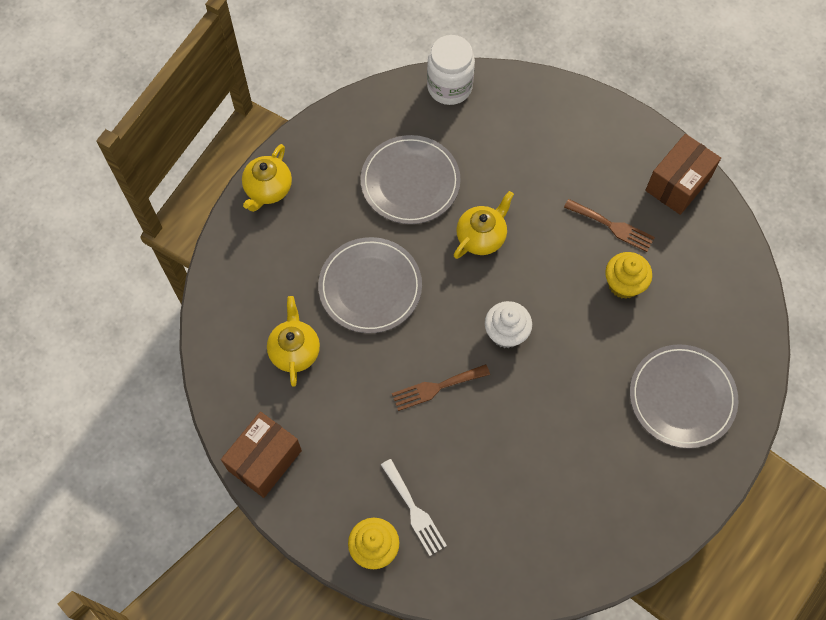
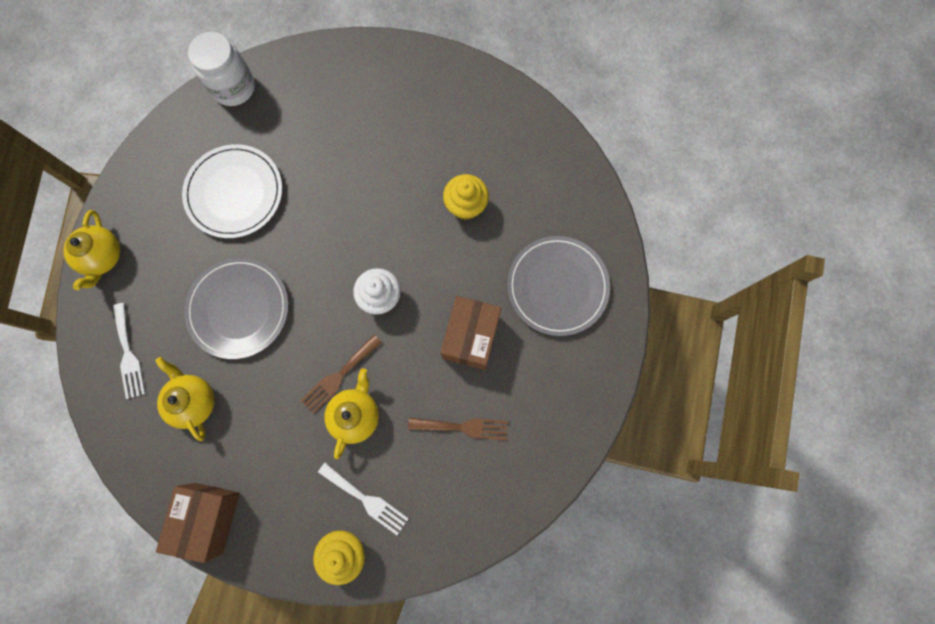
camera: 25 degrees left, 10 degrees up
grey plate [361,135,461,224] -> white plate [182,144,282,238]
yellow teapot [454,191,514,259] -> yellow teapot moved to [324,369,379,459]
brown fork [564,199,655,252] -> brown fork moved to [408,418,508,440]
brown box [645,134,721,215] -> brown box moved to [440,296,501,370]
none -> white fork [113,303,145,399]

